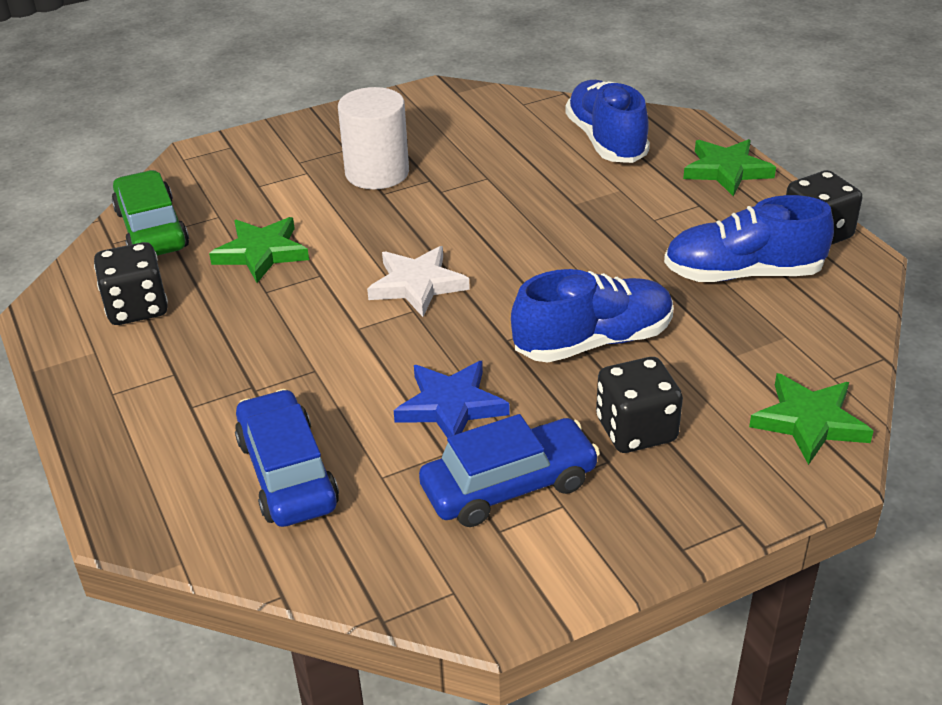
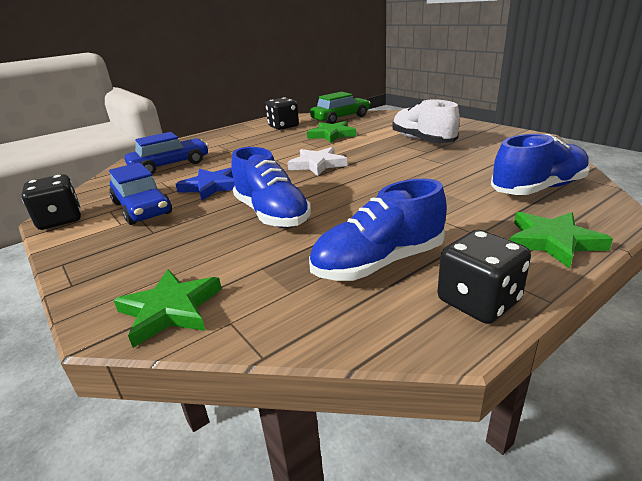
camera: 80 degrees right, 10 degrees down
white cylinder [338,87,409,189] -> white shoe [392,99,460,143]
black dice [596,357,683,453] -> black dice moved to [22,174,81,230]
blue shoe [664,195,834,282] -> blue shoe turned 105 degrees counterclockwise [309,179,447,281]

